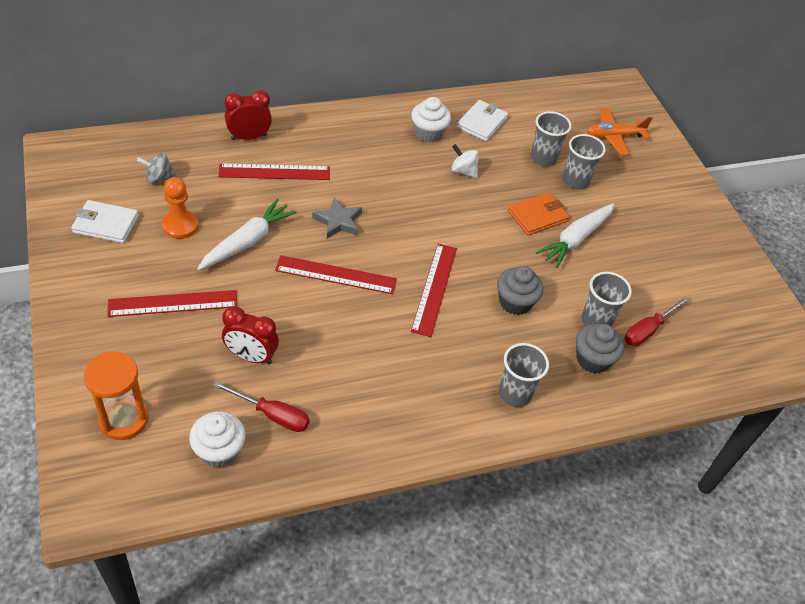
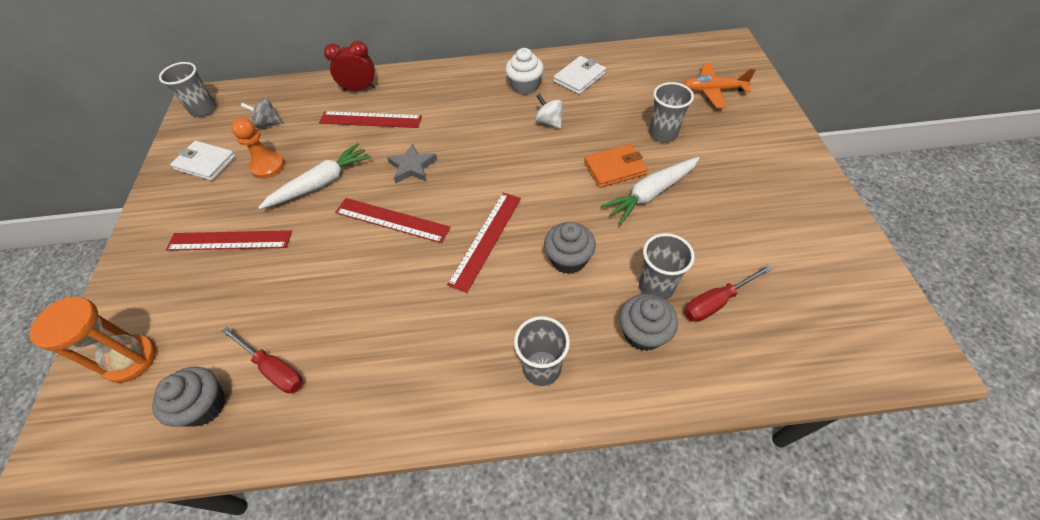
camera: 20 degrees right, 5 degrees up
white cupcake [189,411,246,468] -> grey cupcake [152,366,225,427]
red clock [222,306,279,364] -> none
grey cup [531,111,571,166] -> grey cup moved to [159,62,216,117]

